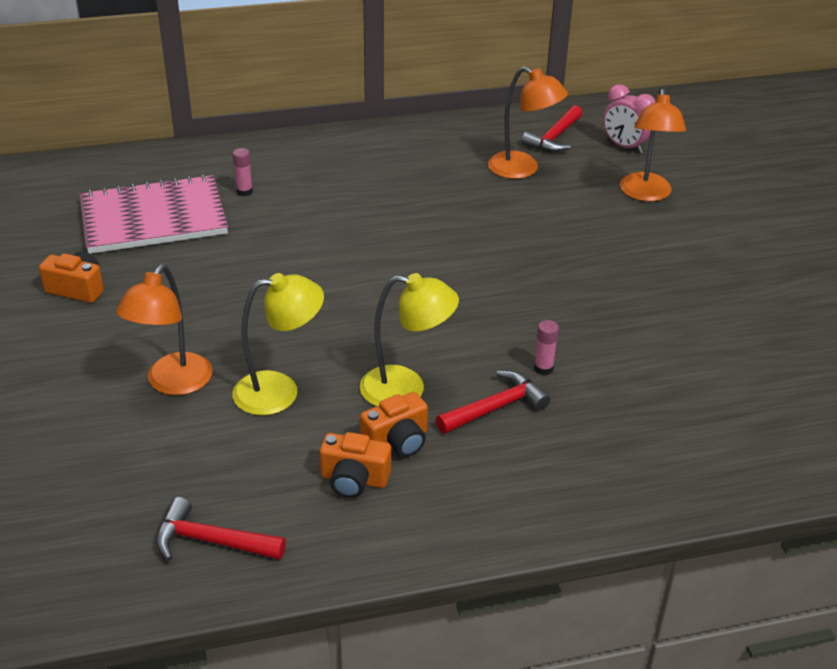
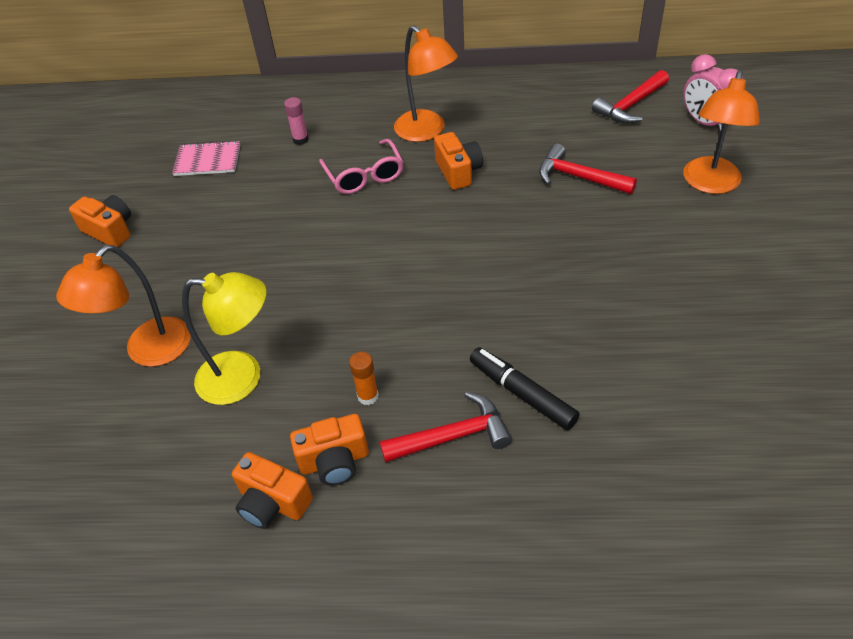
camera: 20 degrees right, 10 degrees up
pink notebook [80,174,228,254] -> pink notebook [172,141,240,176], size x0.47
red hammer [156,497,286,561] -> red hammer moved to [539,144,637,194]
yellow lamp [360,273,459,406] -> orange glue stick [349,352,379,405]
orange lamp [488,66,568,179] -> orange lamp moved to [394,25,458,142]
pink glue stick [534,320,559,375] -> black marker [470,347,580,430]
none -> pink glasses [319,139,403,194]
none -> orange camera [434,132,483,190]

